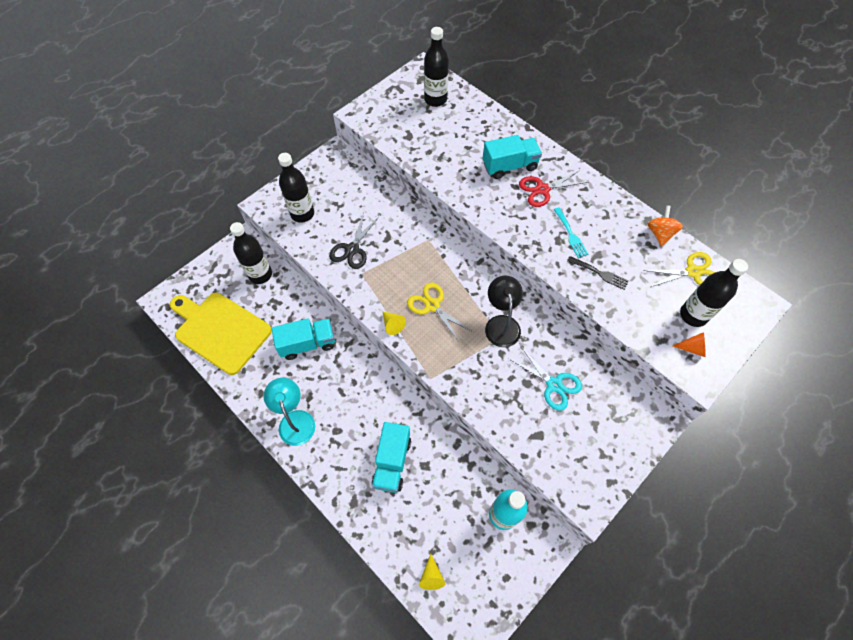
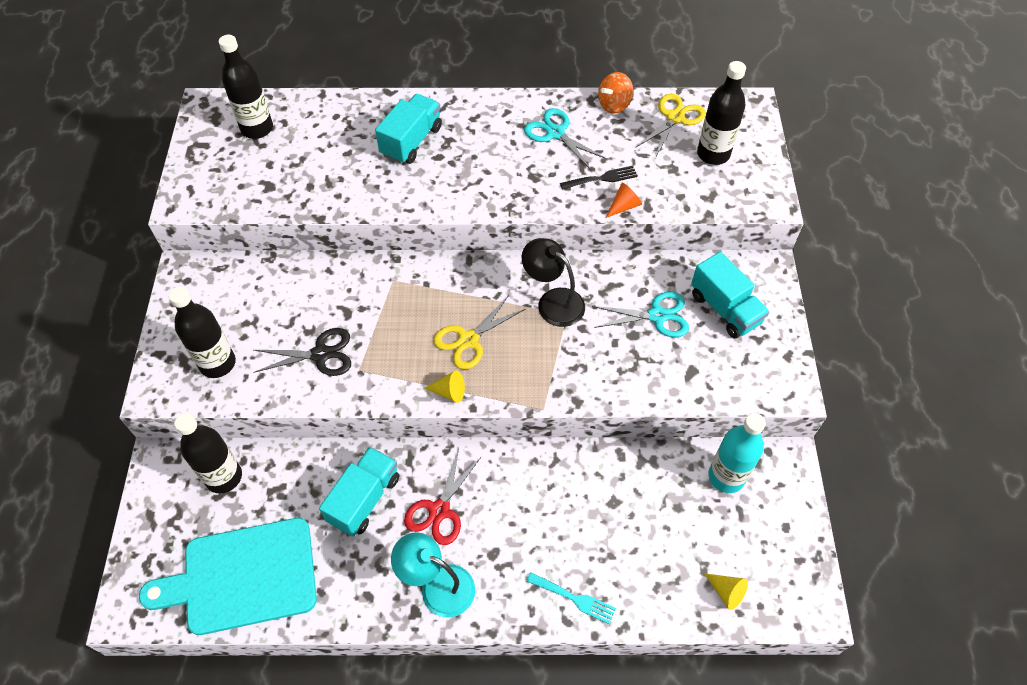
camera: 45 degrees left, 5 degrees down
yellow cutting board [170,293,272,375] -> turquoise cutting board [139,518,317,635]
black scissors [329,213,379,269] -> black scissors turned 75 degrees counterclockwise [253,328,351,376]
turquoise truck [372,422,411,493] -> turquoise truck moved to [691,252,769,338]
yellow scissors [407,282,473,342] -> yellow scissors turned 45 degrees counterclockwise [433,295,525,370]
red scissors [519,170,588,207] -> red scissors moved to [404,448,482,545]
turquoise fork [554,208,588,258] -> turquoise fork moved to [526,572,616,624]
orange spinning top [648,206,683,246] -> orange spinning top turned 90 degrees counterclockwise [598,72,633,113]
orange cone [673,332,706,357] -> orange cone moved to [606,182,642,218]
none -> turquoise scissors [524,108,607,170]

